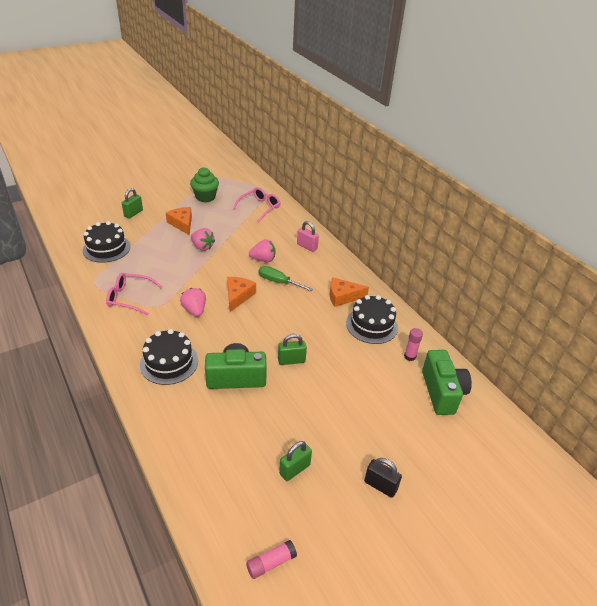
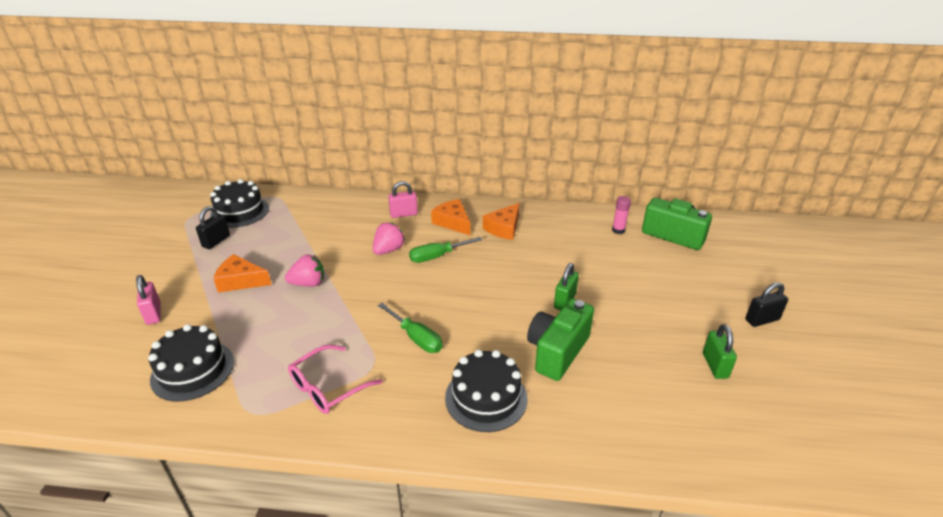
camera: 50 degrees left, 5 degrees down
green padlock [122,188,143,218] -> pink padlock [136,275,161,325]
pink strawberry [180,288,206,317] -> green screwdriver [378,303,443,353]
green cupcake [190,167,219,202] -> black padlock [196,206,230,249]
orange cheese [227,277,256,312] -> orange cheese moved to [431,199,470,235]
pink glasses [233,187,281,222] -> none
pink glue stick [246,540,297,579] -> none
black cake [346,295,398,344] -> black cake moved to [210,179,269,228]

